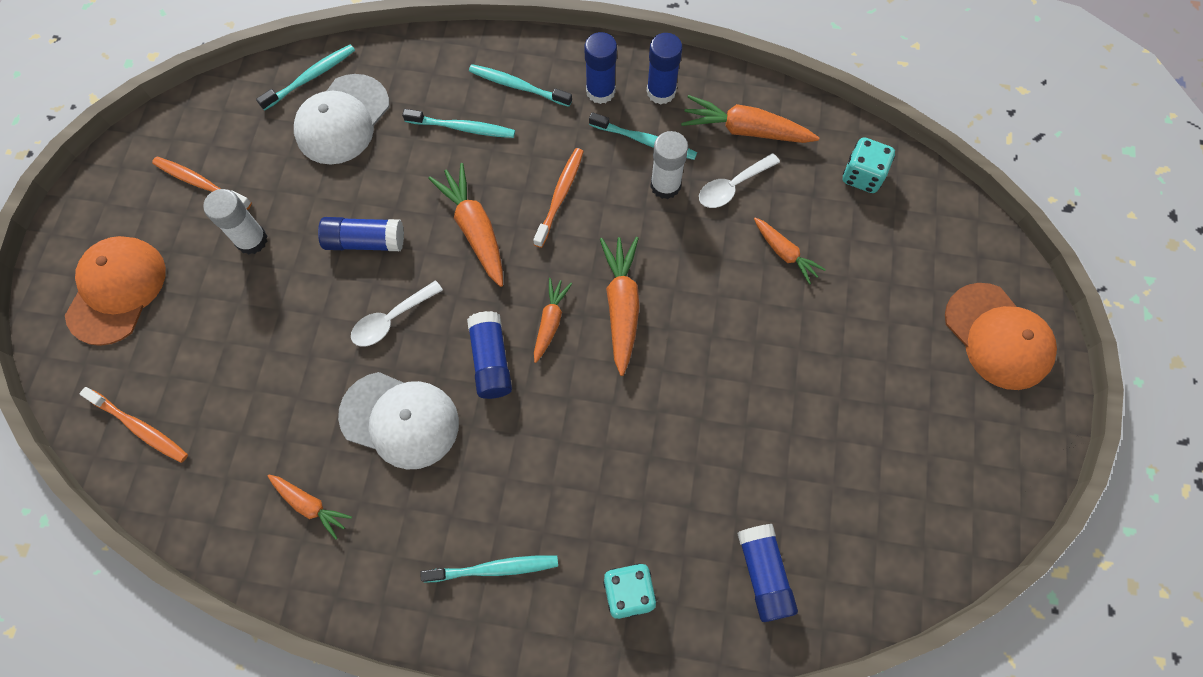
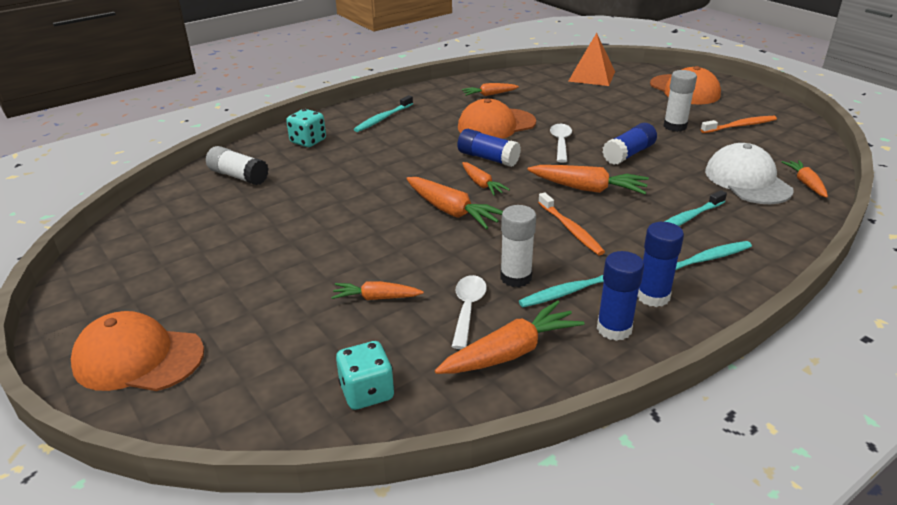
camera: 135 degrees right, 35 degrees down
orange toothbrush [79,387,188,463] -> orange pyramid [568,33,615,86]
turquoise toothbrush [256,44,355,110] -> orange carrot [782,160,828,198]
white cap [338,372,459,469] -> orange cap [458,98,536,139]
blue glue stick [737,524,798,622] -> white glue stick [206,146,269,185]

